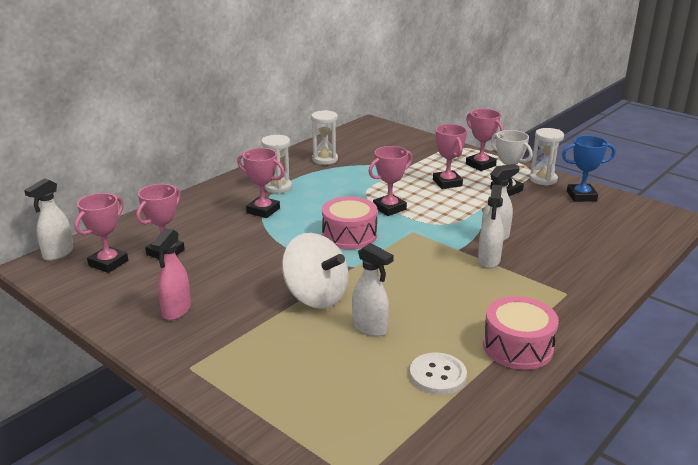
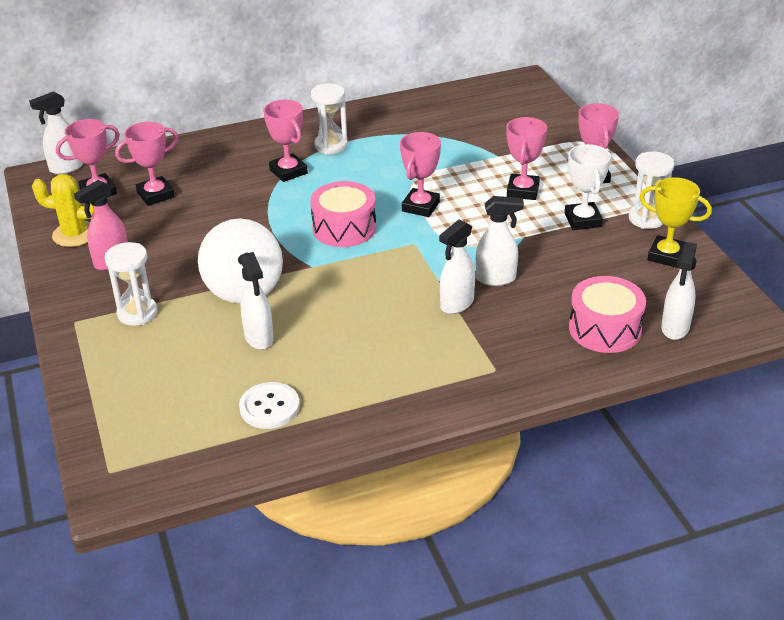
camera: 30 degrees right, 10 degrees up
white hourglass [311,110,338,165] -> white hourglass moved to [105,242,158,326]
pink trophy [368,146,413,216] -> pink trophy turned 60 degrees counterclockwise [400,132,441,217]
pink drum [483,296,559,370] -> pink drum moved to [569,276,646,353]
blue trophy [562,135,616,202] -> yellow trophy [640,177,712,268]
none -> yellow cactus [32,174,93,247]
none -> white spray bottle [661,242,697,340]

